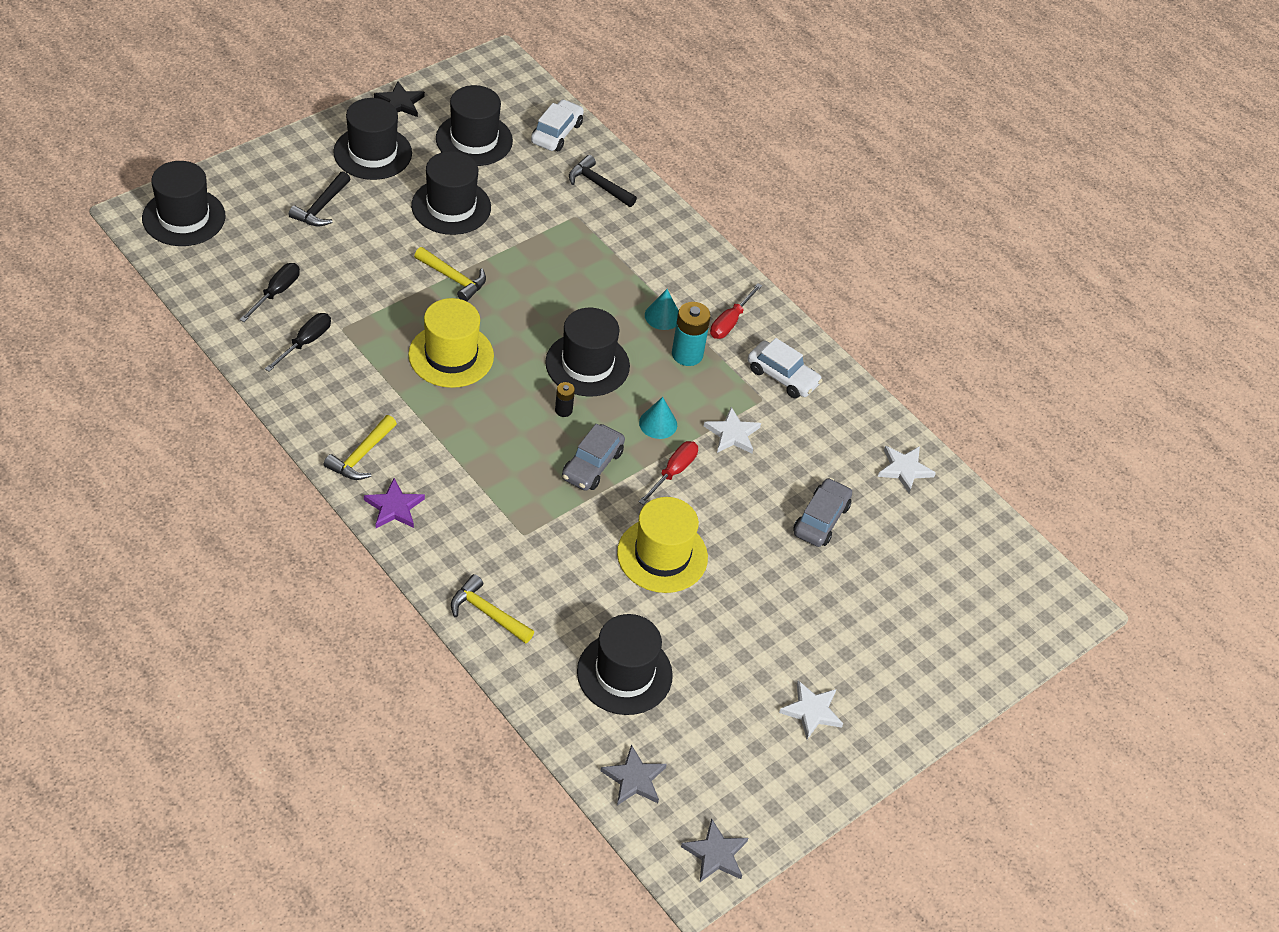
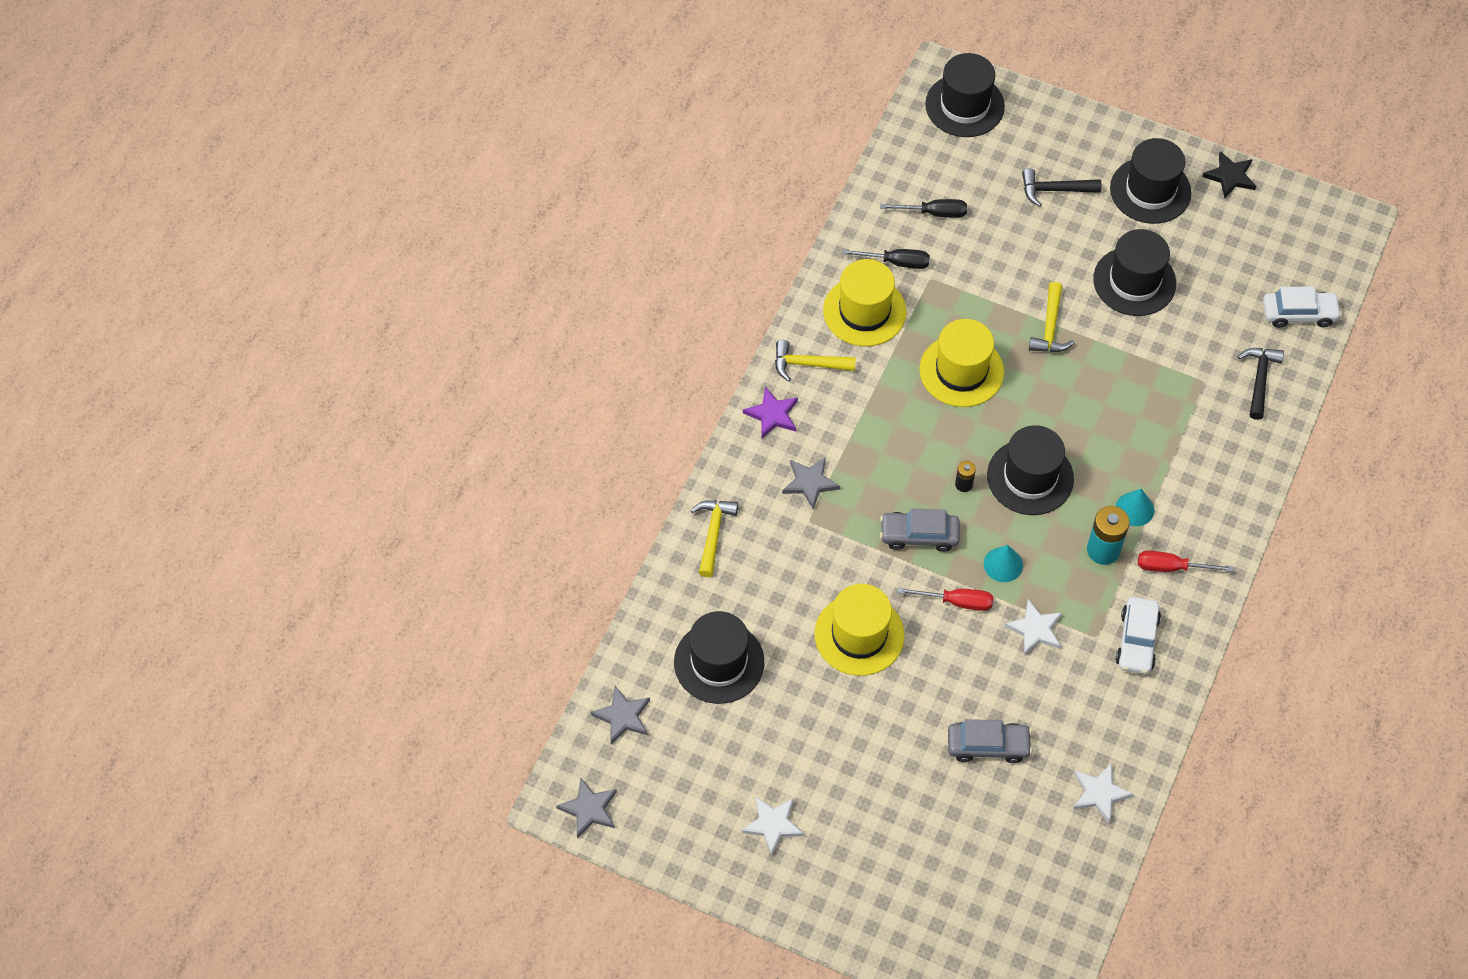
camera: 70 degrees right, 10 degrees up
black hat [436,85,513,166] -> none
none -> grey star [782,457,840,509]
none -> yellow hat [823,259,907,346]

